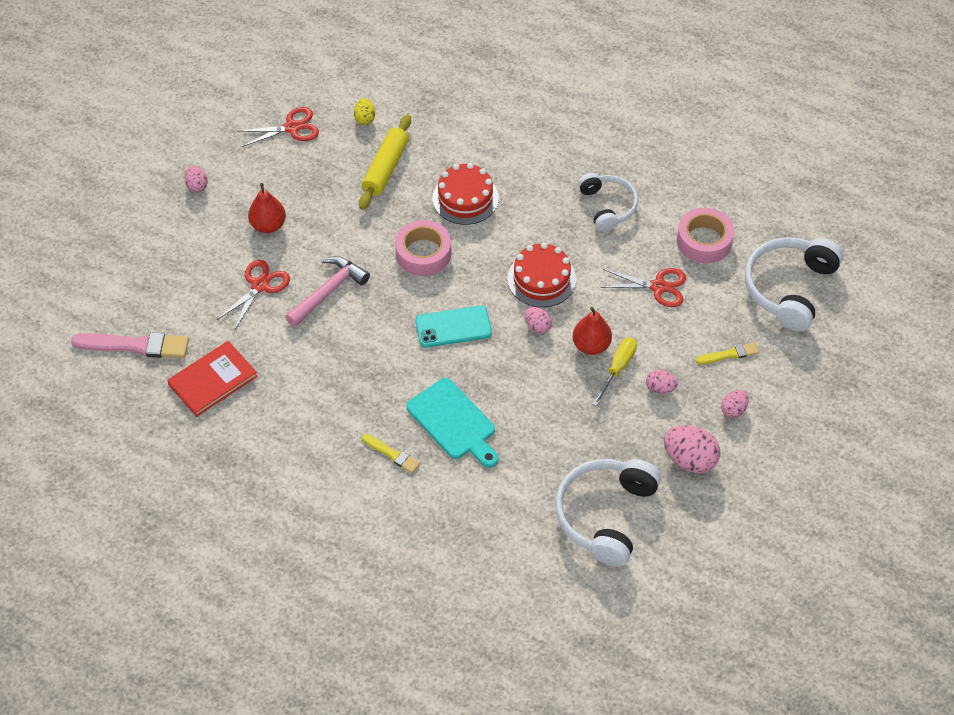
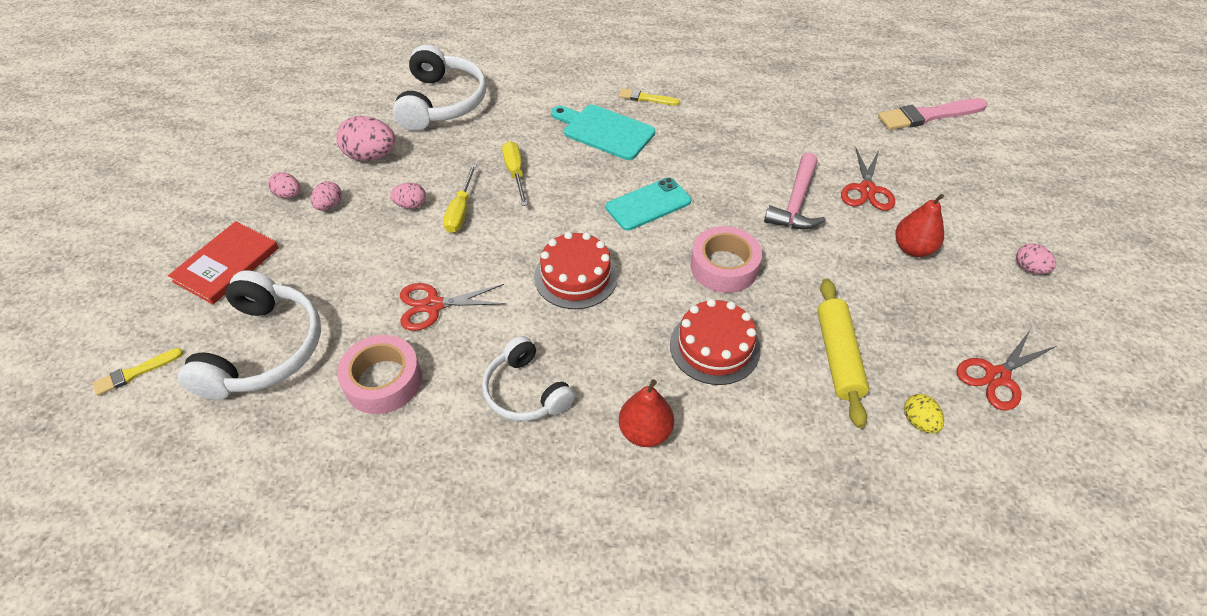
camera: 160 degrees right, 5 degrees down
red book [167,341,258,417] -> red book moved to [168,221,279,305]
pink egg [525,307,552,334] -> pink egg moved to [268,172,300,199]
red pear [573,307,612,355] -> red pear moved to [619,379,674,447]
yellow brush [696,342,759,364] -> yellow brush moved to [92,348,183,396]
none -> yellow screwdriver [502,141,528,206]

